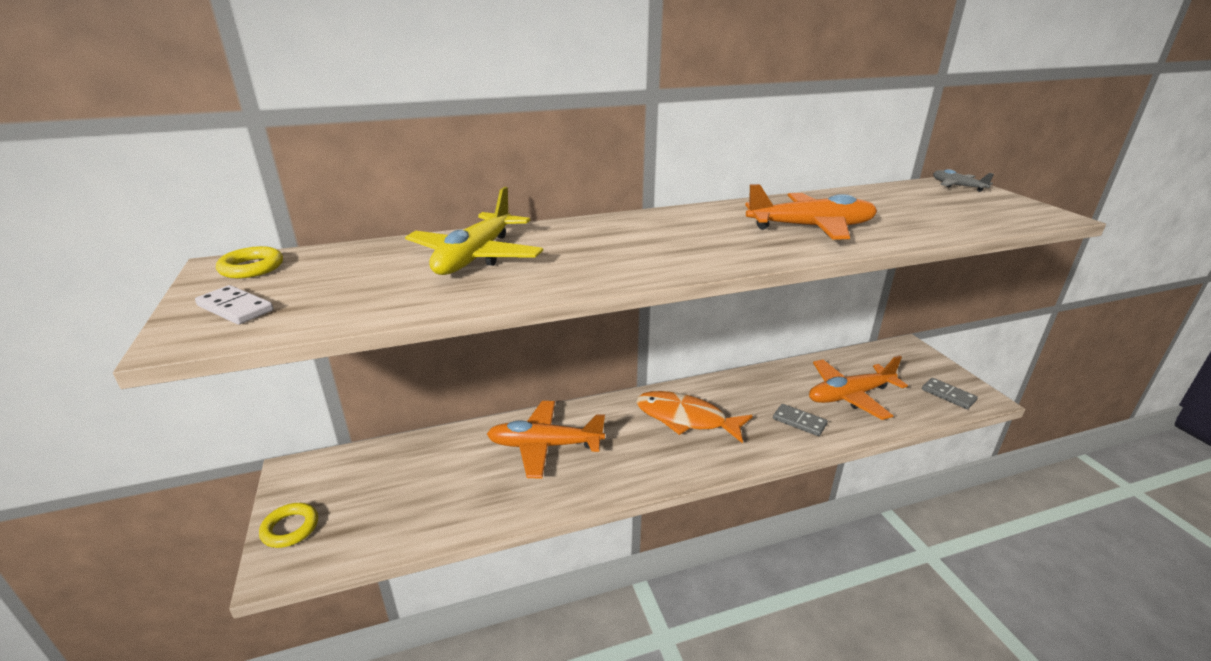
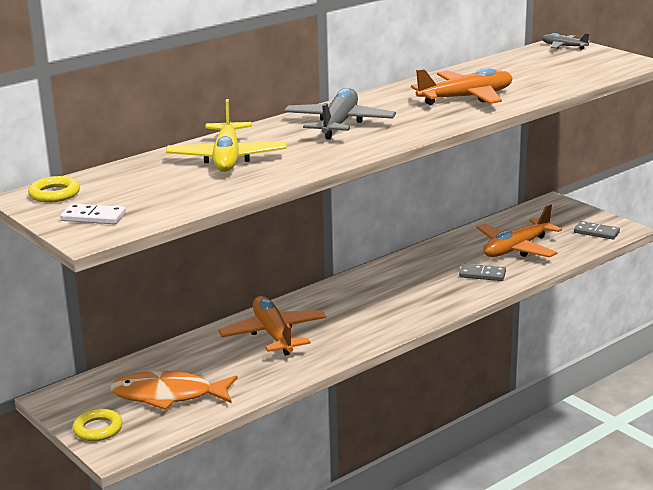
camera: 20 degrees left, 5 degrees down
orange plane [487,401,605,479] -> orange plane turned 90 degrees clockwise [218,296,326,356]
orange fish [636,391,753,443] -> orange fish moved to [110,371,238,410]
none -> grey plane [284,88,396,140]

